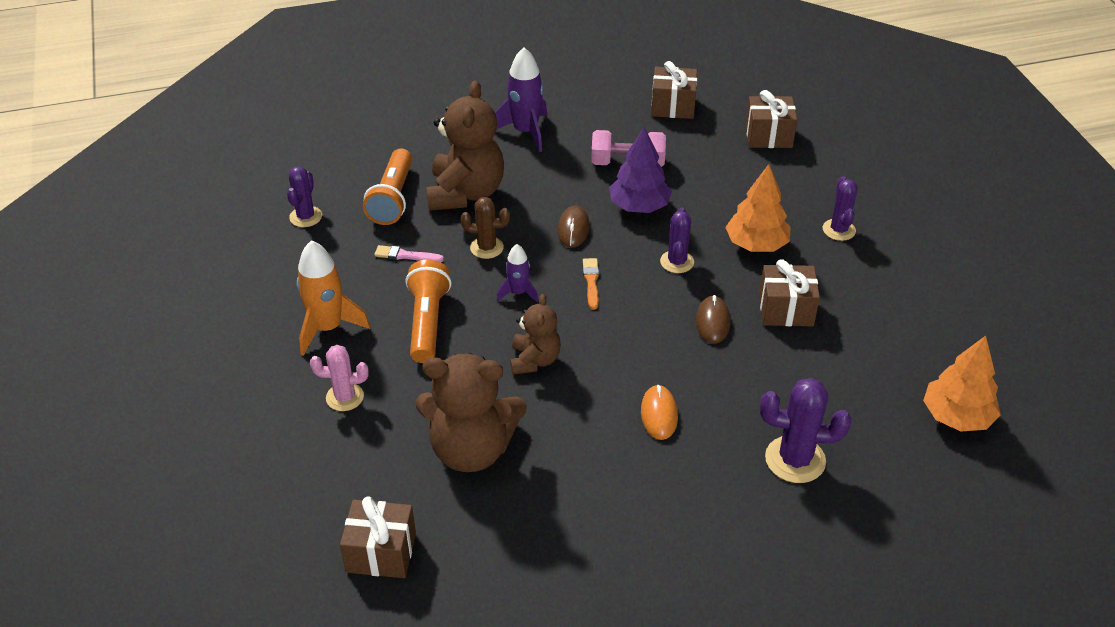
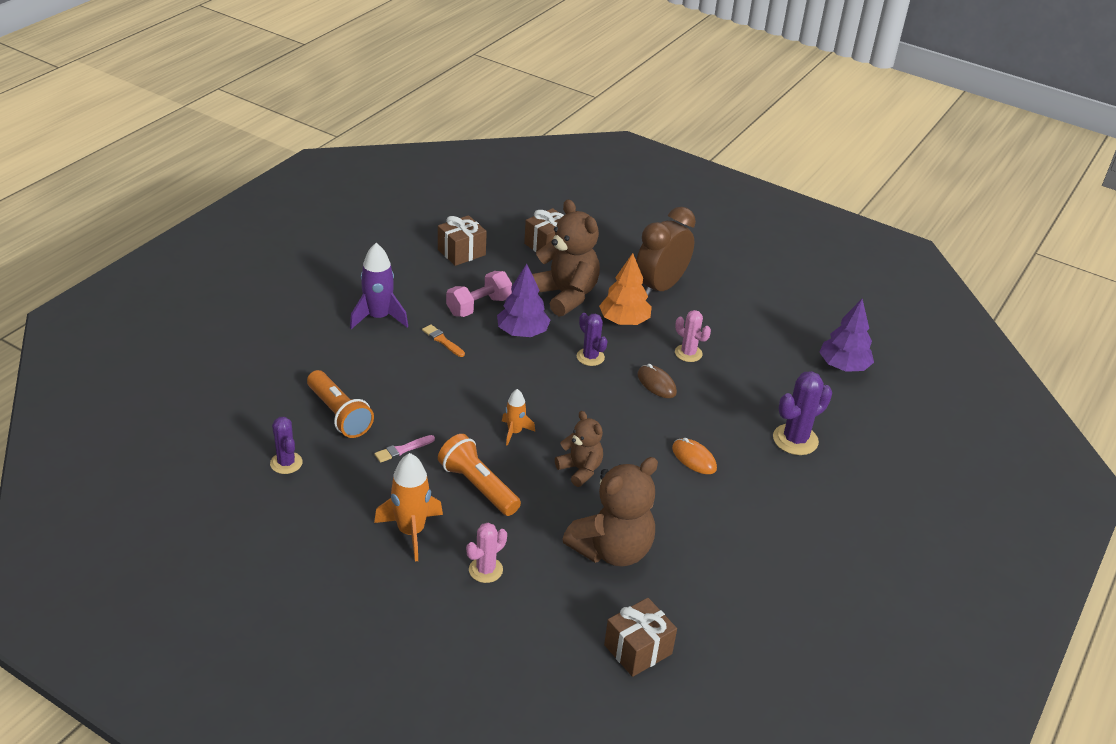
camera: 45 degrees left, 5 degrees down
brown teddy bear [426,81,504,211] -> brown teddy bear moved to [532,200,600,317]
brown cactus [461,197,510,259] -> none
purple rocket [497,244,539,303] -> orange rocket [502,389,535,446]
brown mouse [557,206,590,248] -> none
orange brush [583,258,599,310] -> orange brush moved to [422,324,465,357]
brown gift [759,259,820,326] -> pink cactus [675,310,711,362]
purple cactus [823,176,858,241] -> brown clock [636,207,696,299]
orange tree [923,336,1001,432] -> purple tree [819,299,874,372]

